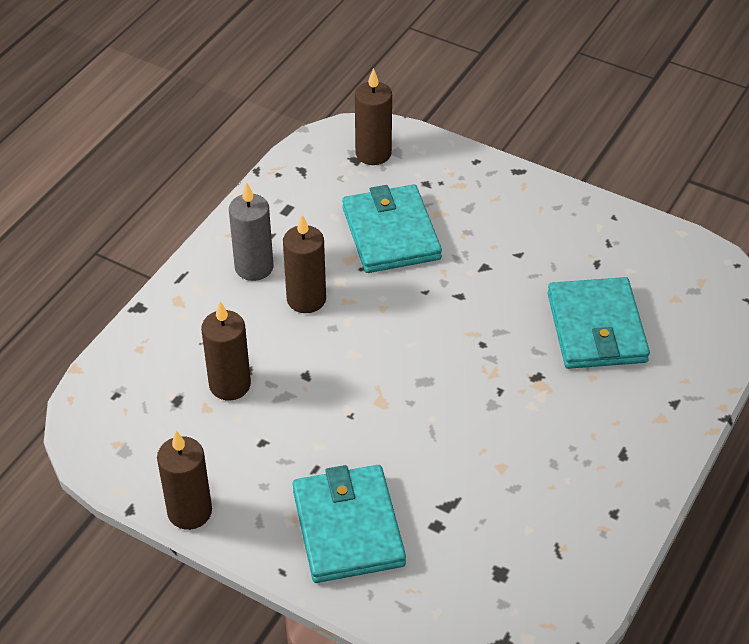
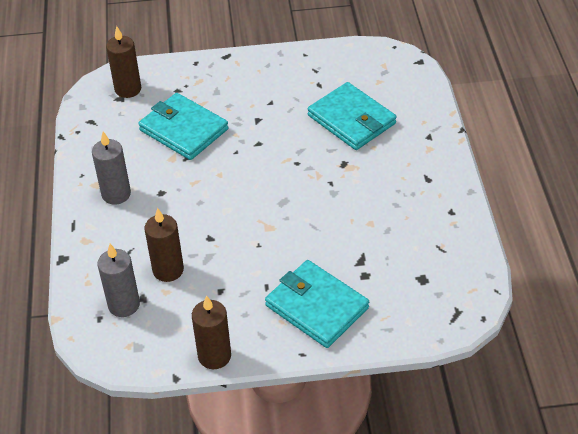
camera: 35 degrees left, 0 degrees up
brown candle [283,215,326,313] -> none
none -> grey candle [97,244,140,317]

